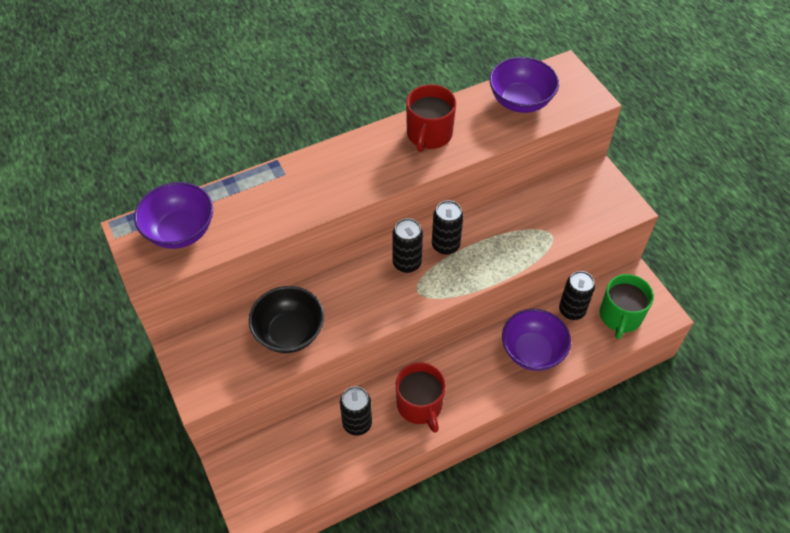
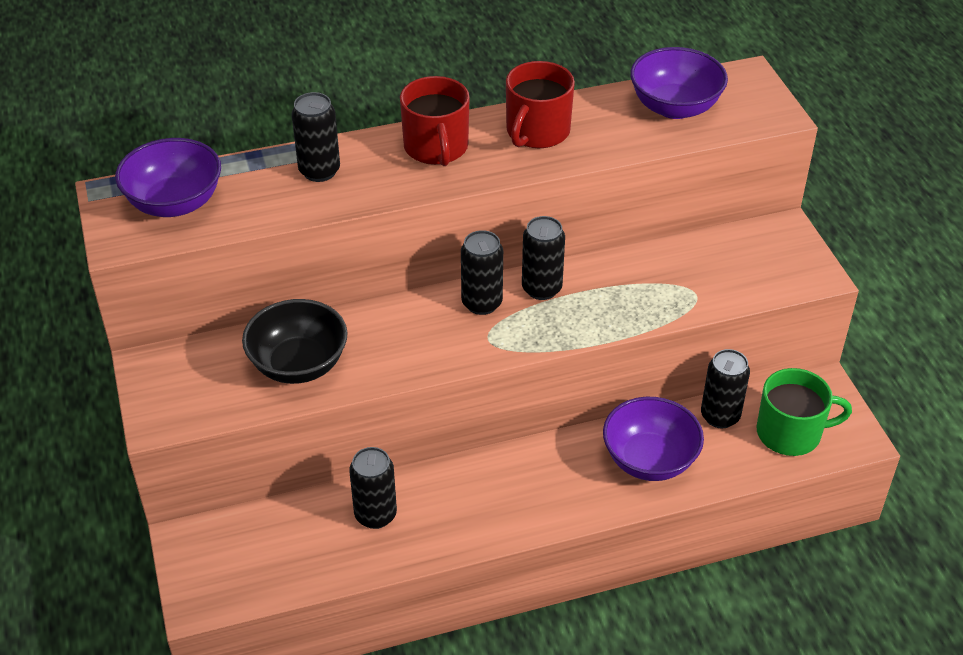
camera: 10 degrees right, 10 degrees down
red mug [396,362,446,433] -> red mug moved to [400,76,470,166]
green mug [600,274,654,339] -> green mug turned 120 degrees counterclockwise [756,368,852,456]
none -> black can [292,92,340,182]

